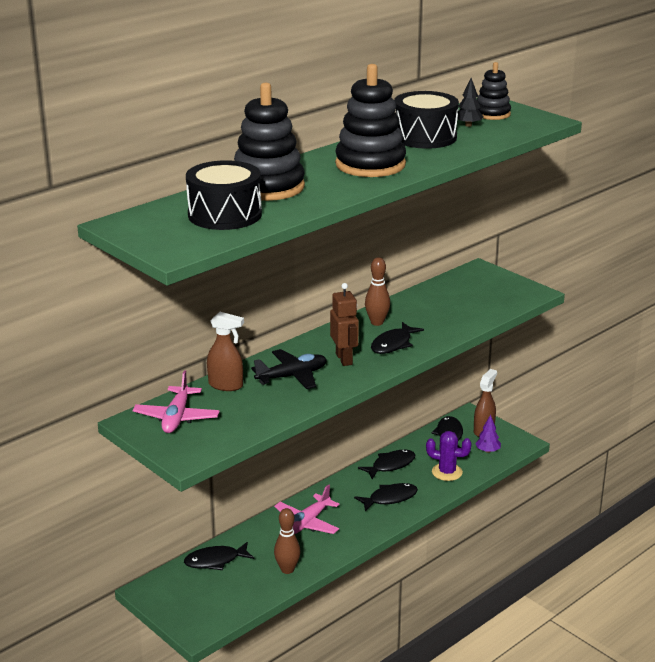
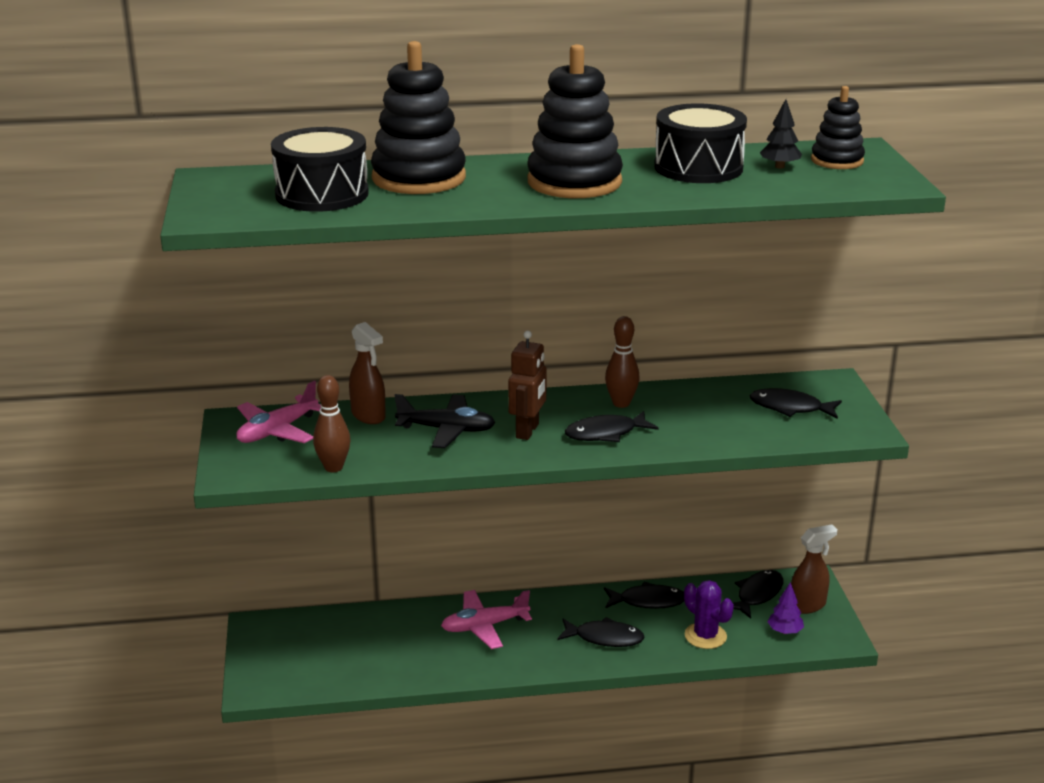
camera: 35 degrees right, 0 degrees up
black fish [184,542,254,570] -> black fish moved to [749,388,842,419]
brown bowling pin [274,508,301,574] -> brown bowling pin moved to [313,375,351,472]

